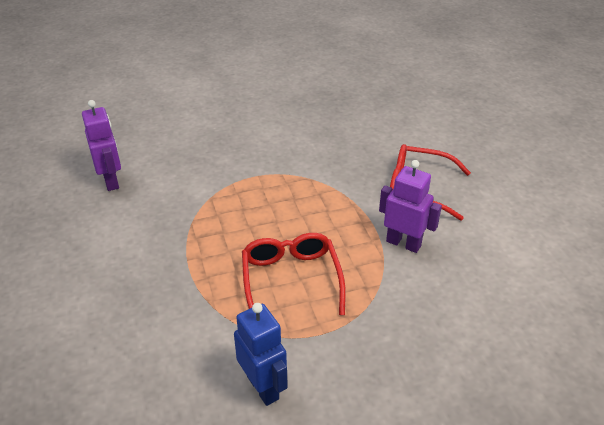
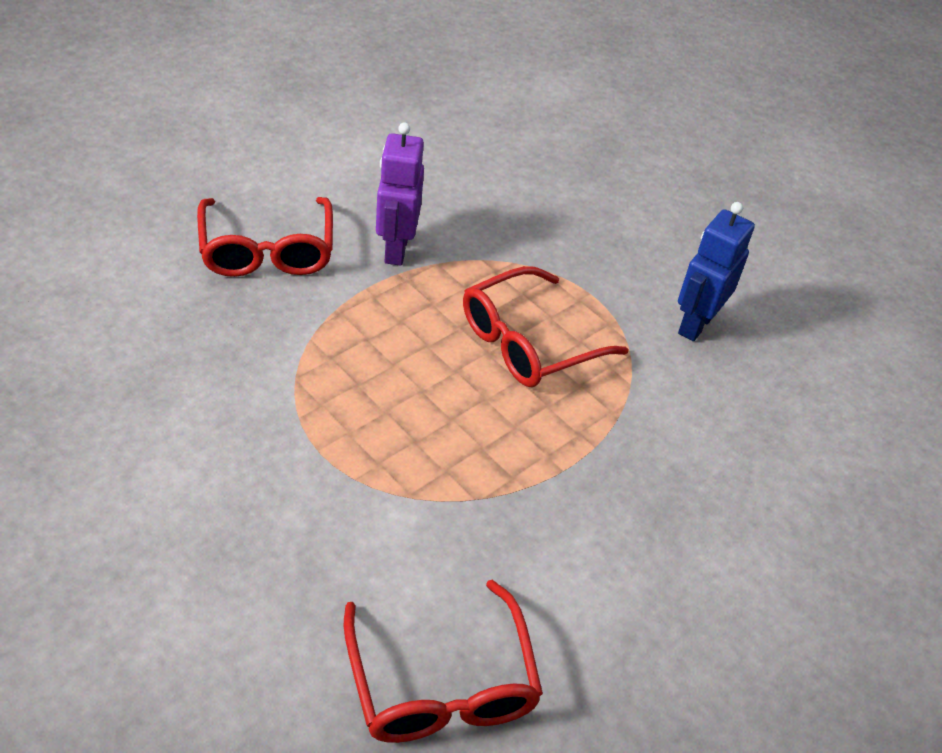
camera: 120 degrees left, 5 degrees up
purple robot [82,100,121,191] -> red glasses [344,579,543,743]

